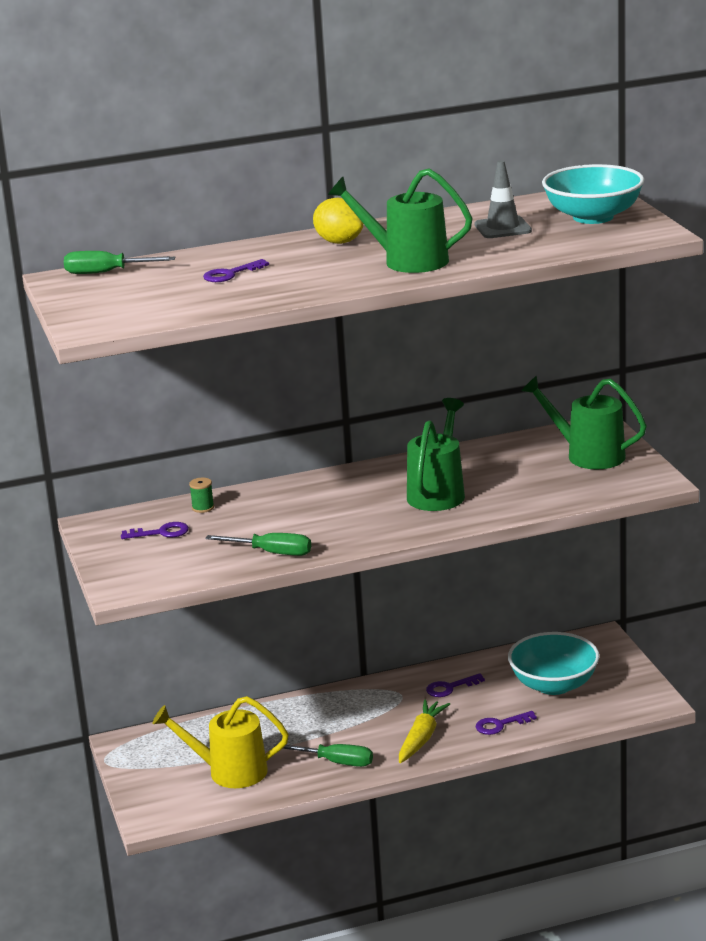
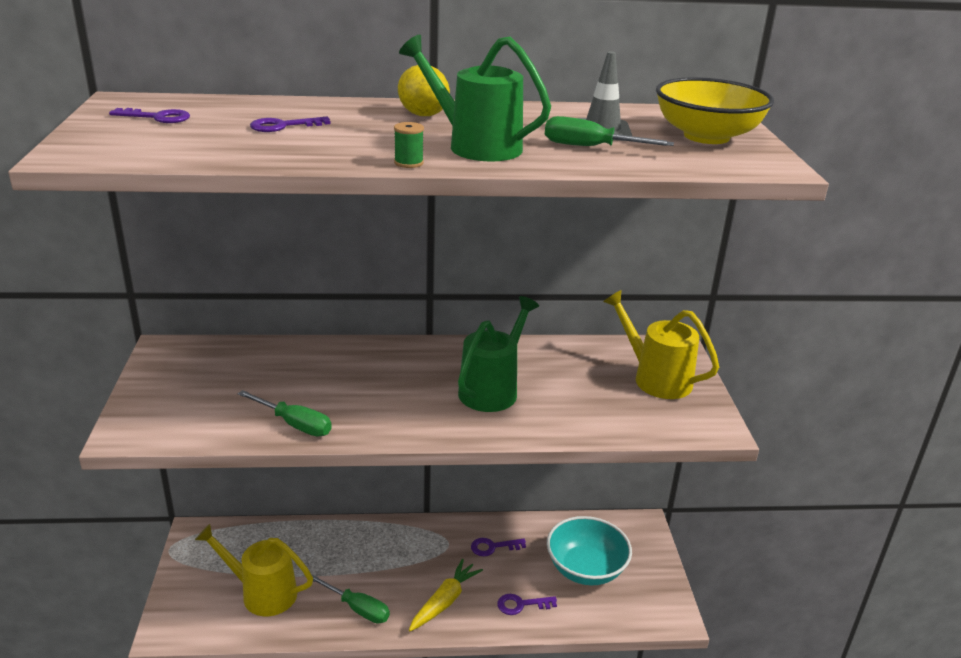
camera: 10 degrees right, 5 degrees up
green screwdriver [64,251,175,274] -> green screwdriver moved to [545,116,674,146]
purple key [121,522,189,539] -> purple key moved to [109,108,190,123]
green spool [189,478,214,513] -> green spool moved to [394,122,424,168]
green watering can [521,376,647,469] -> yellow watering can [603,290,719,399]
turquoise bowl [542,164,644,224] -> yellow bowl [656,77,774,144]

